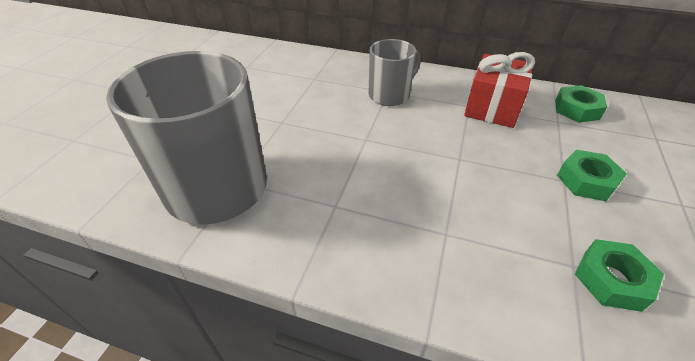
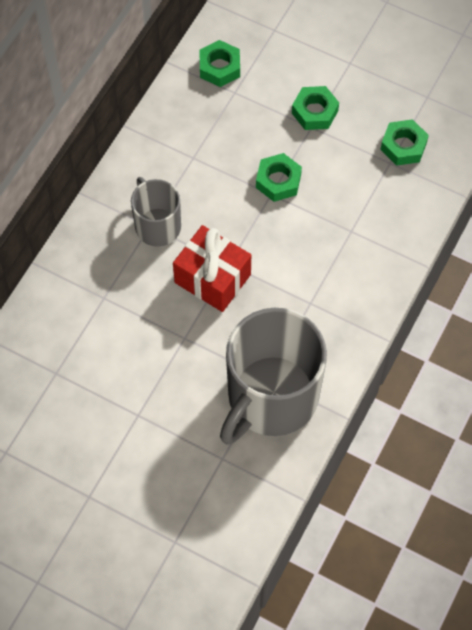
camera: 80 degrees left, 20 degrees up
red gift [464,52,535,128] -> red gift moved to [173,225,251,312]
none -> green nut [256,153,302,202]

